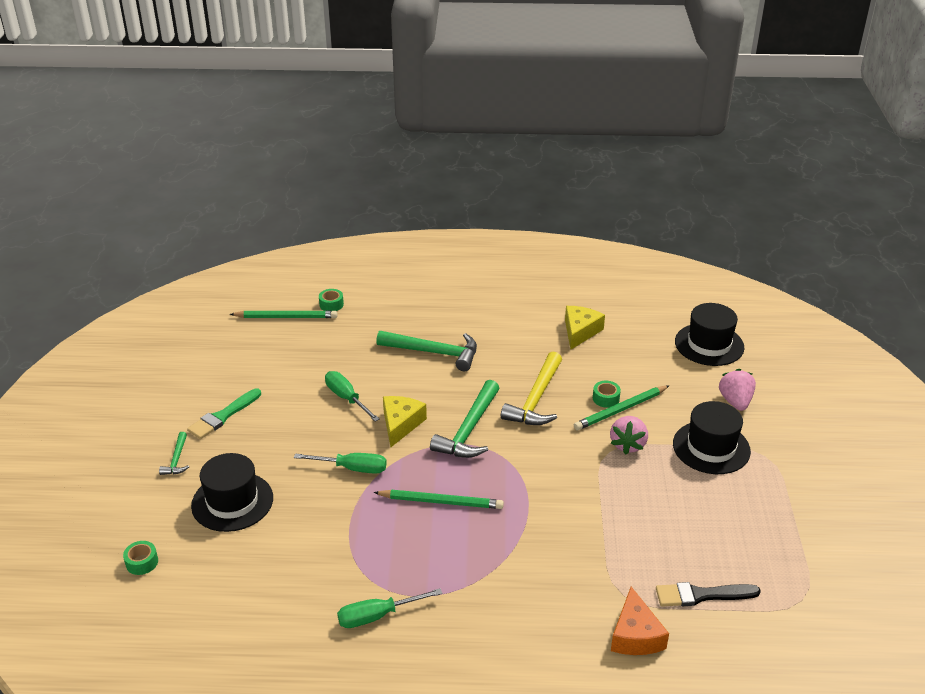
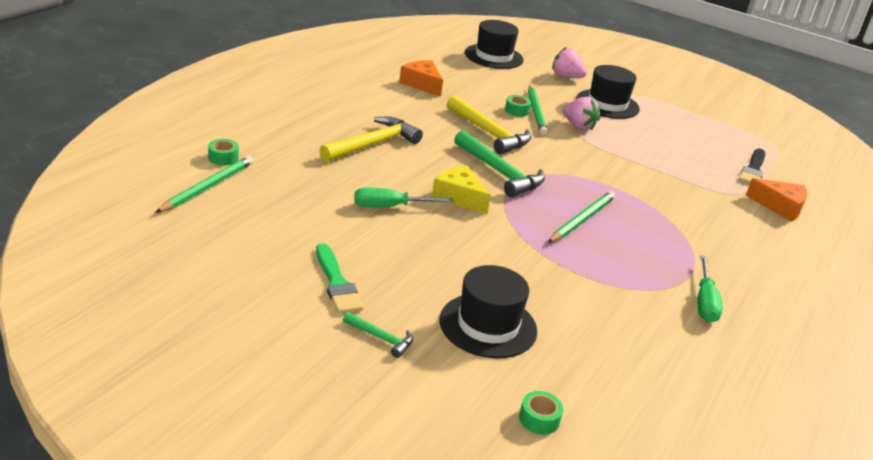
camera: 65 degrees left, 5 degrees down
green screwdriver [294,453,387,474] -> none
green hammer [376,331,477,371] -> yellow hammer [319,117,423,162]
yellow cheese [565,306,605,350] -> orange cheese [399,60,443,97]

